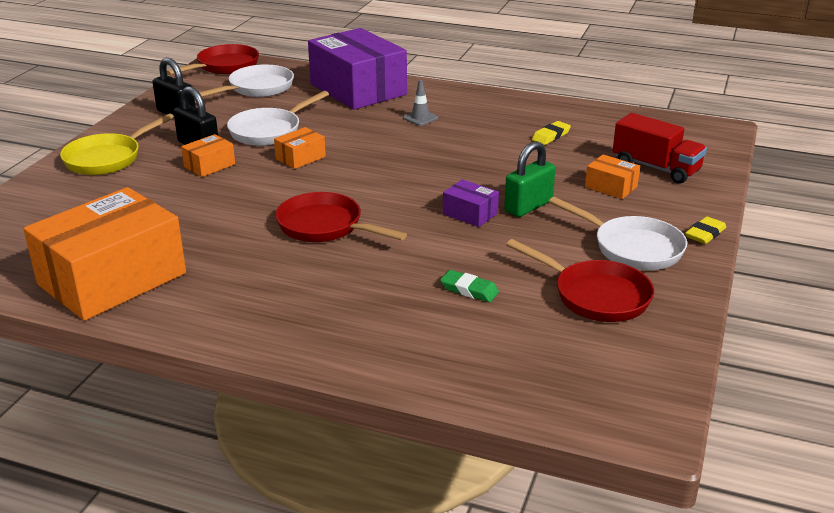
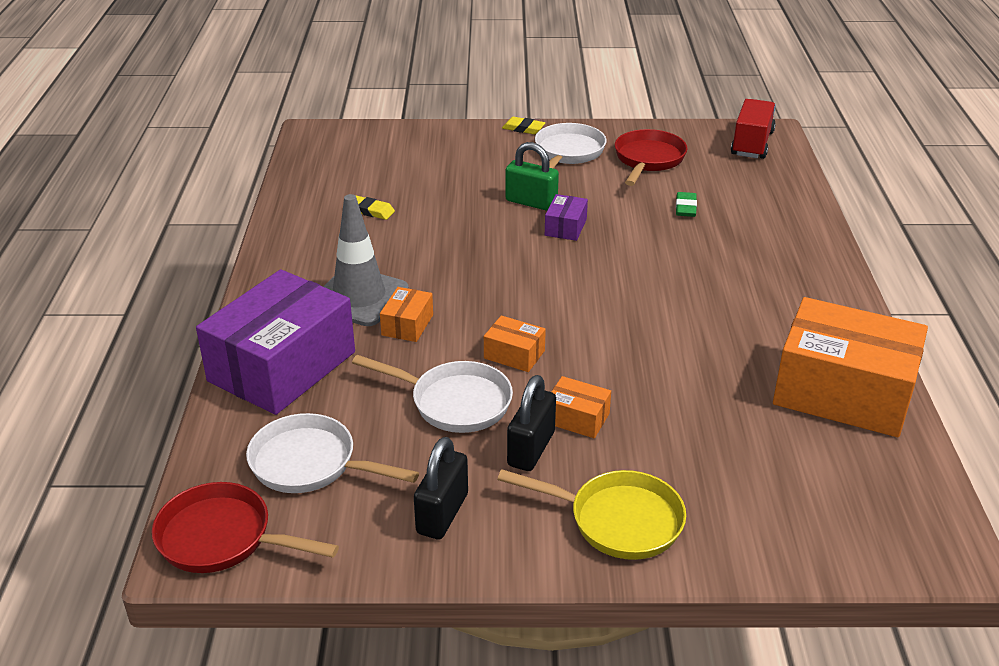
camera: 110 degrees left, 5 degrees up
red pan [275,192,407,242] -> none
grey traffic cone [403,80,438,126] -> grey traffic cone [323,194,409,326], size x2.25
orange box [585,154,640,199] -> orange box moved to [380,287,433,342]
red truck [613,113,707,184] -> red truck moved to [731,99,776,159]

